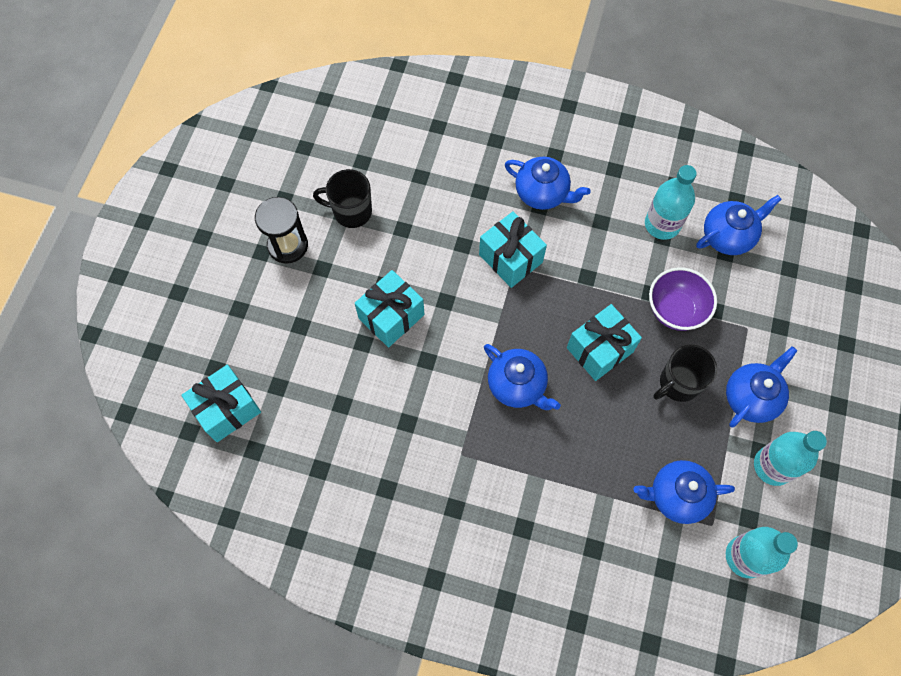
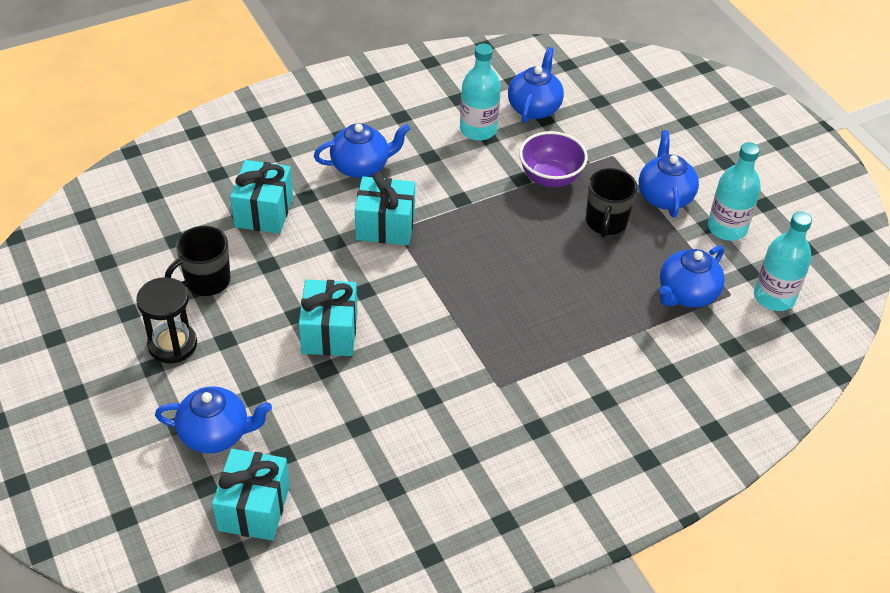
camera: 45 degrees left, 20 degrees down
blue teapot [484,344,561,410] -> blue teapot moved to [155,386,272,454]
turquoise gift [567,304,642,381] -> turquoise gift moved to [230,160,293,234]

